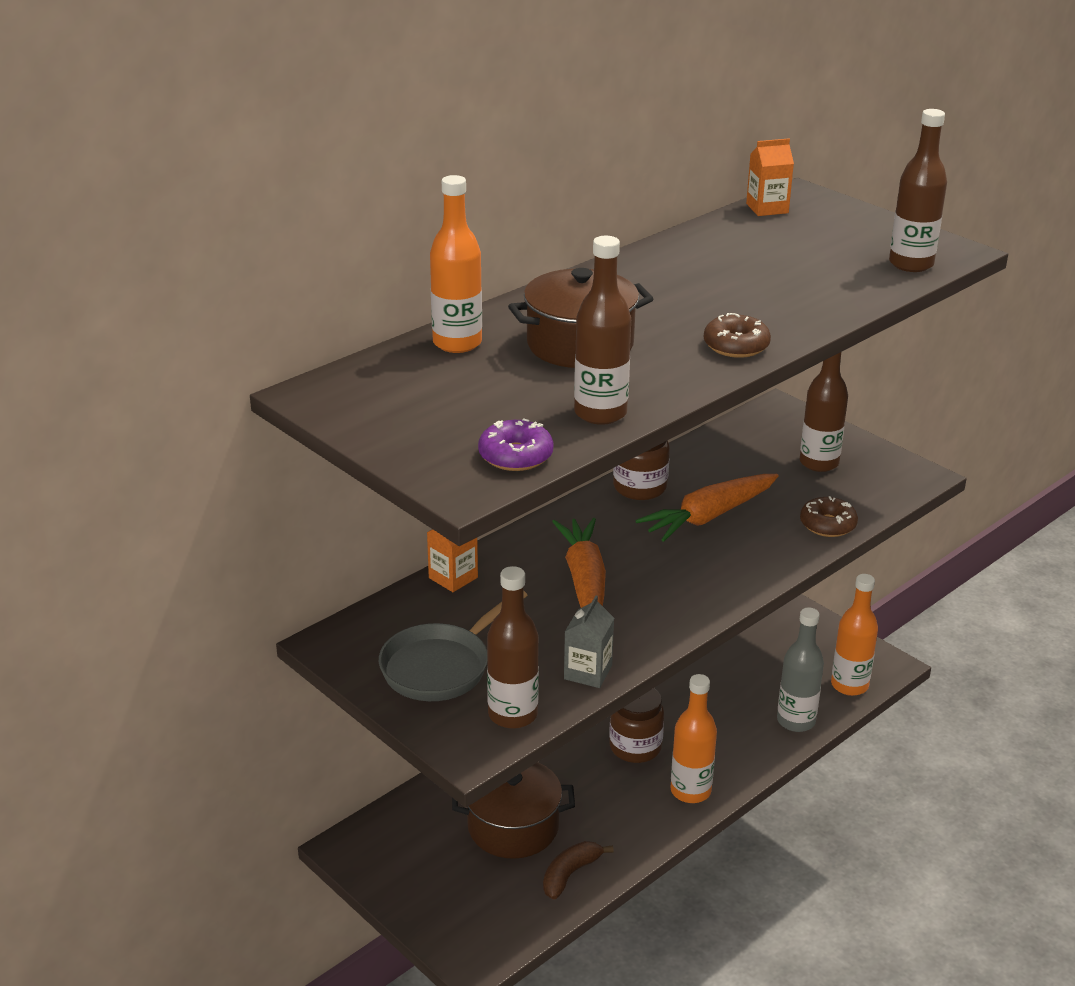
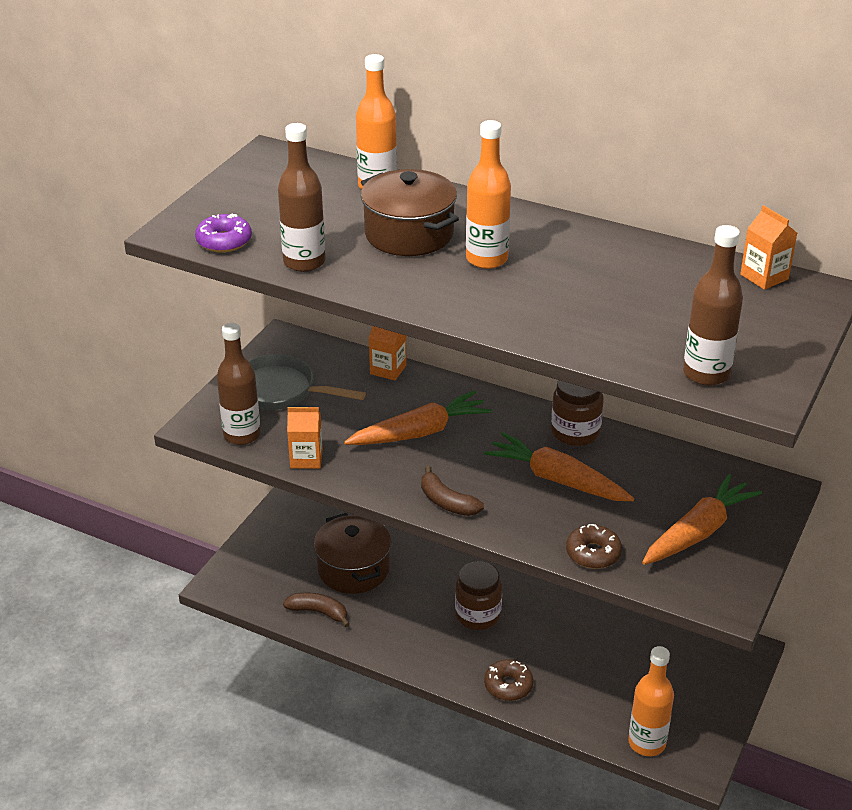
camera: 70 degrees right, 5 degrees up
grey carton [564,596,614,688] -> orange carton [287,407,323,469]
orange bottle [671,674,717,803] -> orange bottle moved to [466,120,511,269]
brown donut [704,313,771,358] -> brown donut moved to [484,659,533,701]
grey bottle [777,608,824,732] -> none
brown bottle [800,352,848,472] -> orange carrot [642,474,762,565]
none -> brown banana [421,466,484,516]

